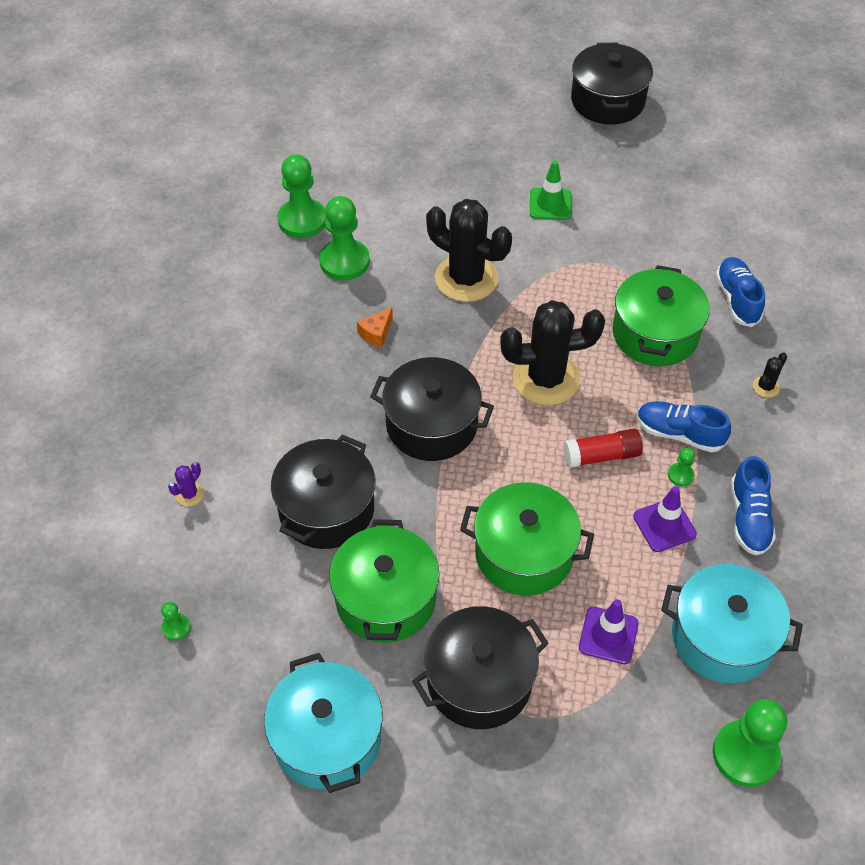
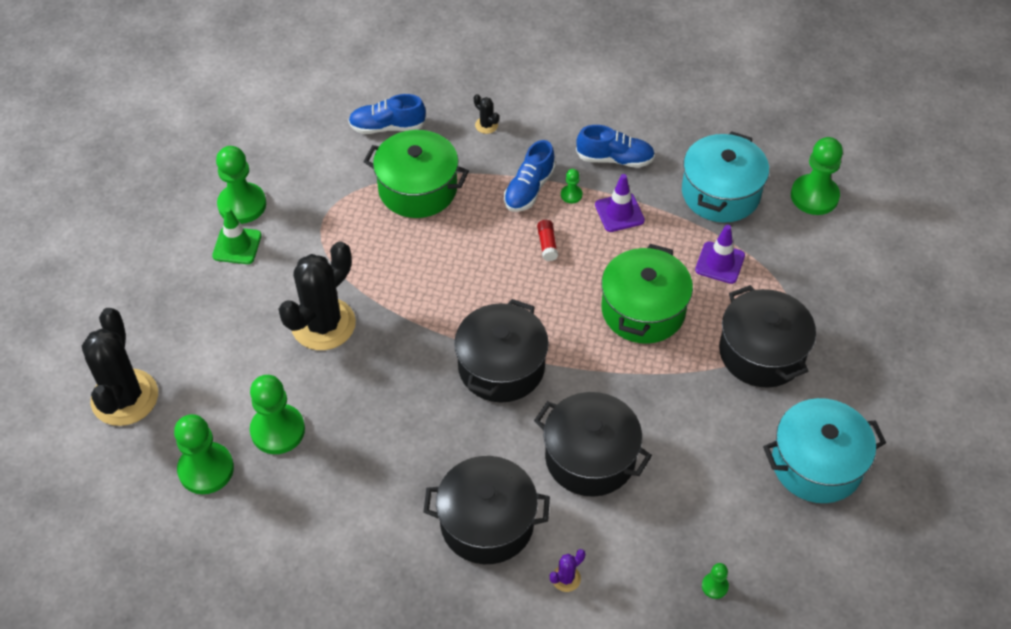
camera: 85 degrees left, 0 degrees up
purple cactus [168,462,204,506] -> purple cactus turned 75 degrees counterclockwise [550,549,585,592]
green pot [329,519,439,643] -> none
orange cheese [357,307,393,348] -> none
black cactus [500,300,605,405] -> black cactus moved to [82,308,158,426]
red glue stick [563,429,643,468] -> red glue stick [537,220,558,261], size x0.64
black pot [571,43,653,125] -> black pot moved to [423,456,550,564]
none -> green pawn [216,146,266,224]

